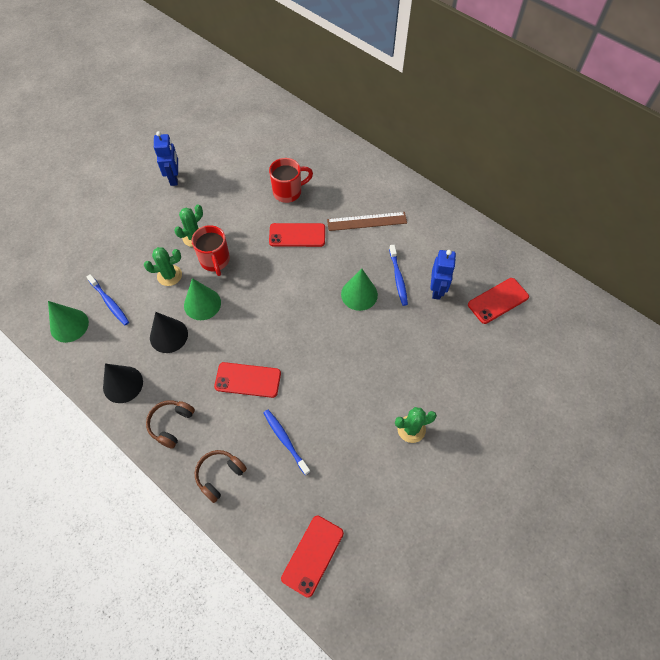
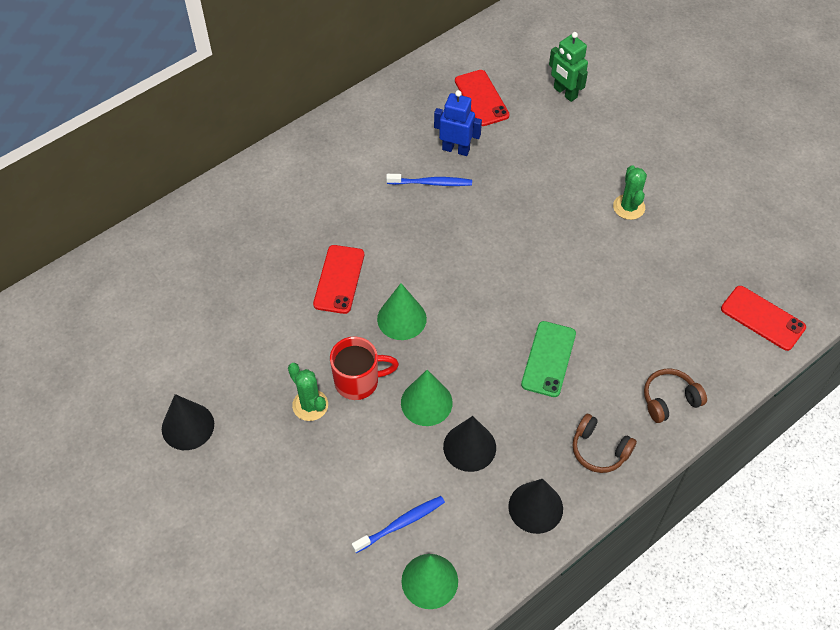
camera: 80 degrees left, 5 degrees down
green cactus [144,247,182,286] -> none
blue robot [154,131,178,186] -> black cone [162,394,214,450]
brown headphones [195,450,247,503] -> brown headphones turned 105 degrees clockwise [644,369,707,423]
red phone [214,362,281,398] -> green phone [521,321,576,397]
blue toothbrush [263,410,310,475] -> none
red mug [269,158,313,203] -> none
brown ruler [327,212,407,231] -> none
green cone [341,268,378,311] -> green cone moved to [377,283,427,340]
none -> green robot [549,32,588,102]

